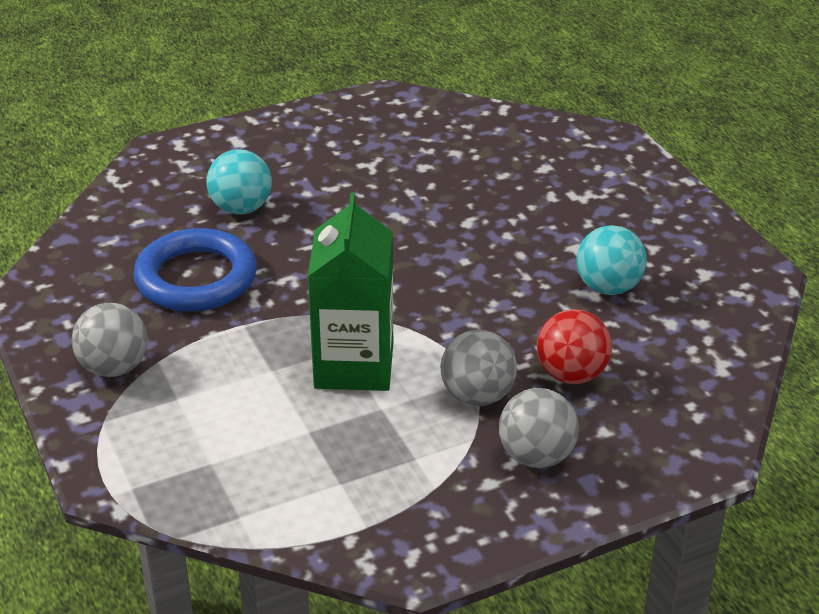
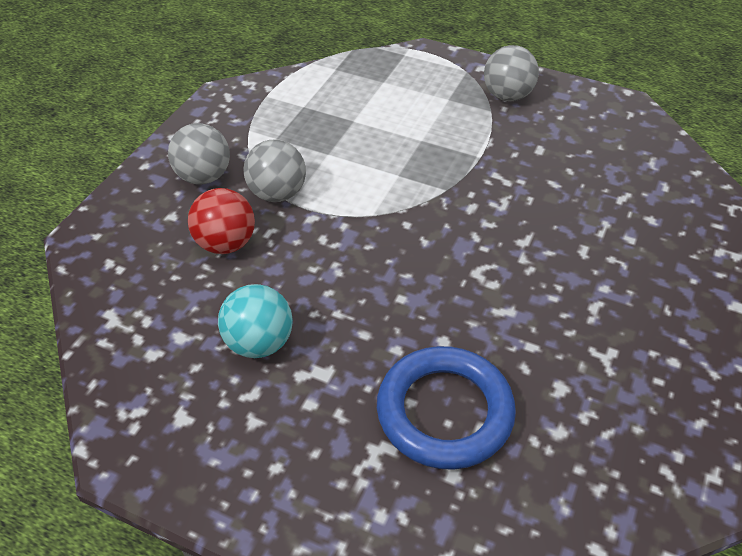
camera: 140 degrees right, 10 degrees up
blue ring [133,228,257,312] -> blue ring moved to [377,346,516,470]
turquoise ball [207,149,272,215] -> none
green carton [308,193,393,391] -> none

